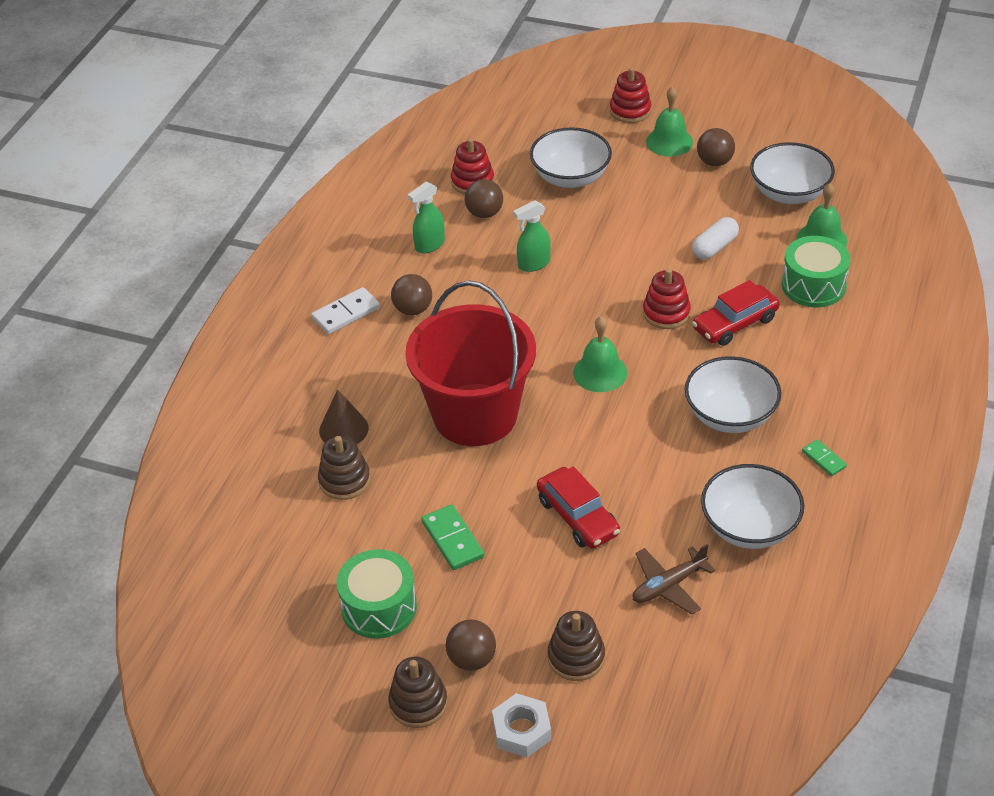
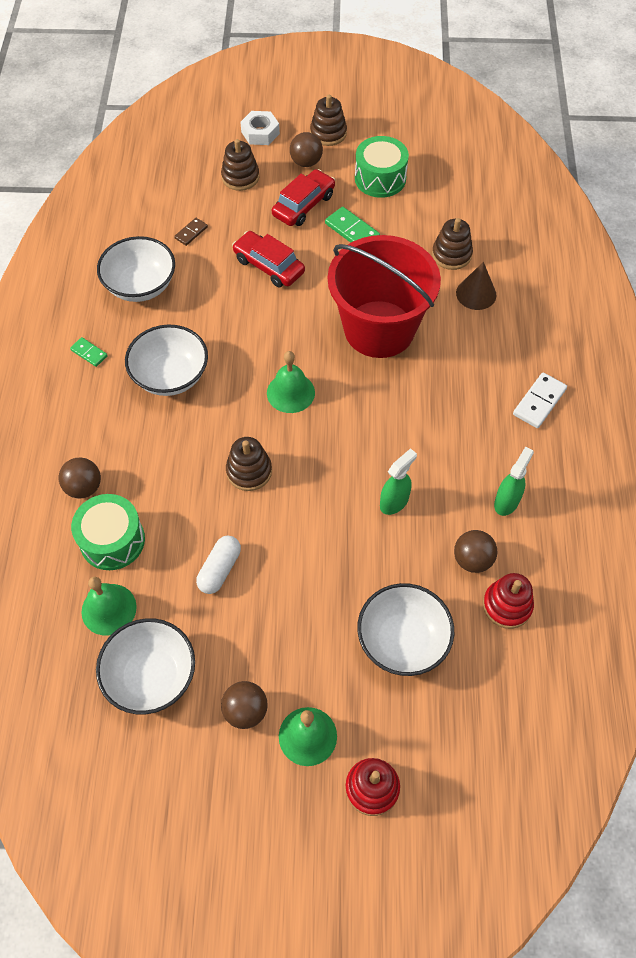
camera: 160 degrees right, 15 degrees up
brown ball [391,274,432,315] -> brown ball moved to [58,458,101,498]
brown plane [633,544,715,615] -> brown domino [174,218,208,246]
red stacking toy [643,268,691,329] -> brown stacking toy [226,437,272,491]
red car [692,280,780,346] -> red car moved to [272,169,335,226]

